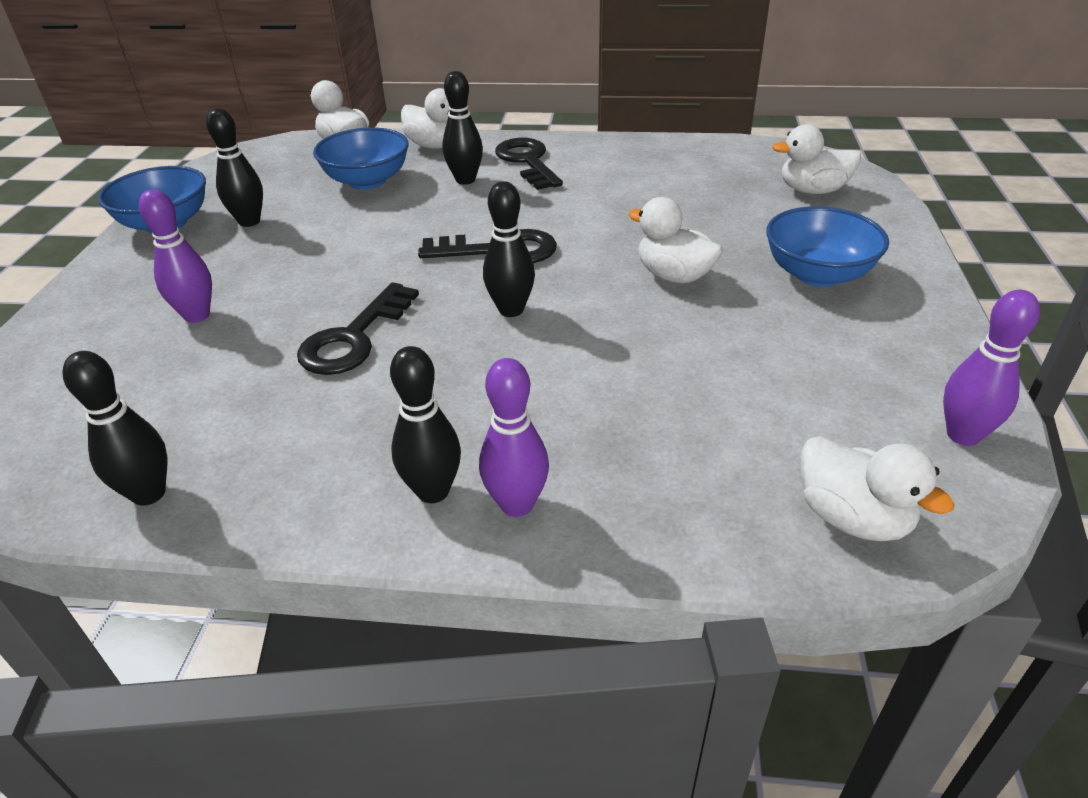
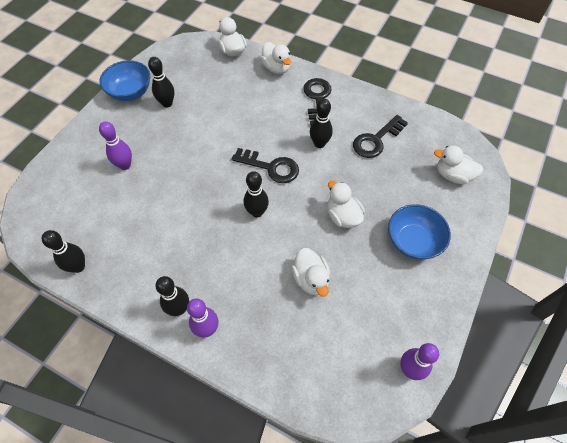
camera: 20 degrees right, 20 degrees up
black key [297,282,419,375] -> black key moved to [353,115,408,158]
blue bowl [313,128,409,190] -> none
black bowling pin [442,71,483,185] -> black bowling pin moved to [310,99,333,148]
white duck [801,436,955,541] -> white duck moved to [291,248,330,296]

